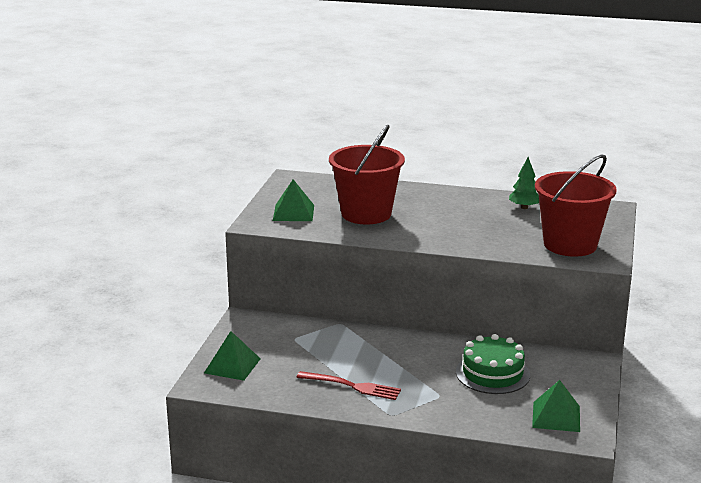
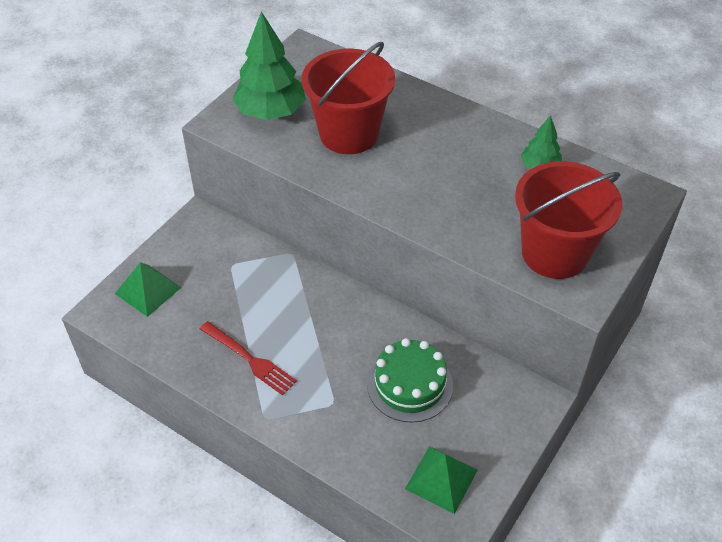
camera: 20 degrees right, 25 degrees up
green pyramid [273,179,314,221] -> green tree [232,11,306,120]

